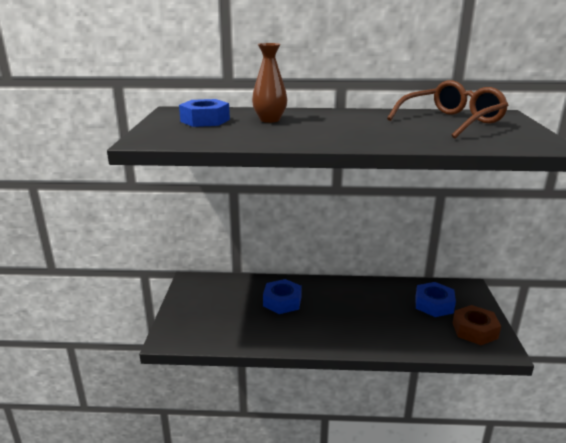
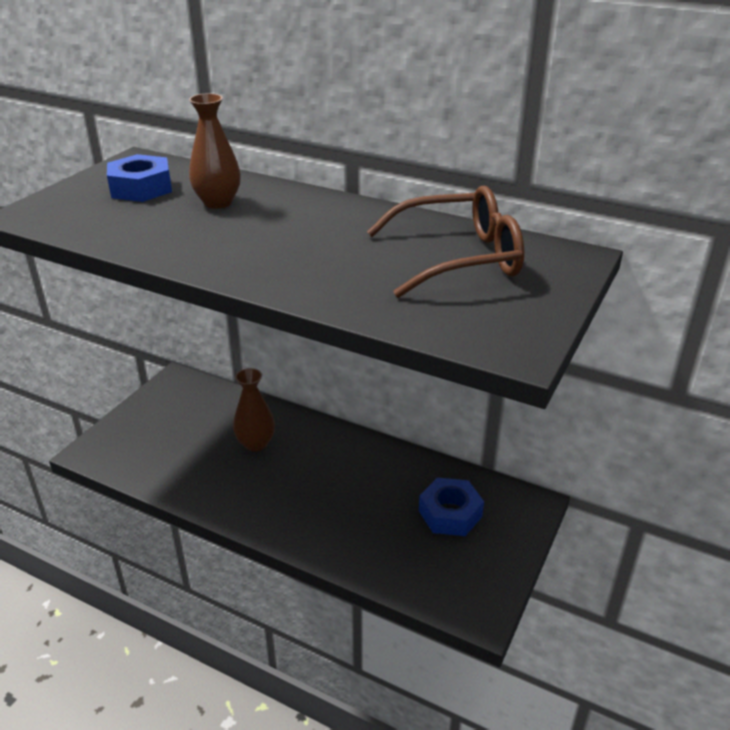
camera: 25 degrees right, 10 degrees up
blue nut [263,279,302,314] -> brown vase [233,368,275,452]
brown nut [453,305,501,345] -> none

